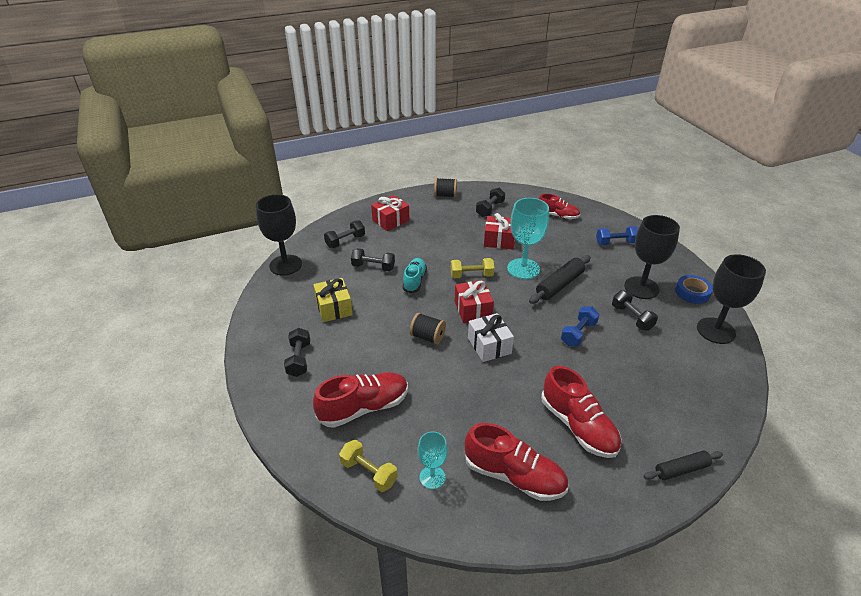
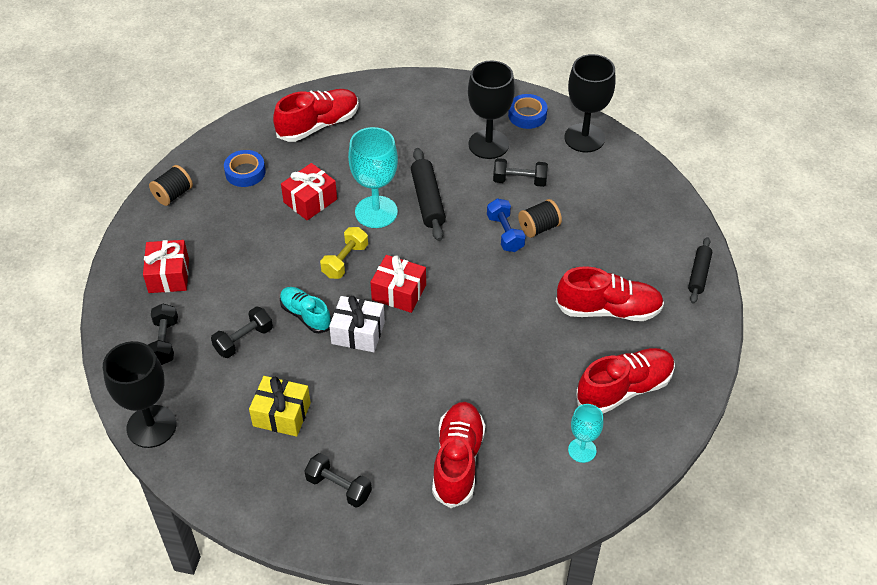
camera: 55 degrees left, 10 degrees up
yellow dumbbell [339,440,398,492] -> none
black spool [410,313,446,345] -> black spool moved to [518,199,562,238]
white gift [468,313,514,362] -> white gift moved to [329,296,385,352]
black dumbbell [476,188,505,217] -> blue tape [224,150,266,187]
red shoe [539,194,580,219] -> red shoe [273,89,359,142], size x1.56
blue dumbbell [596,226,639,245] -> none

